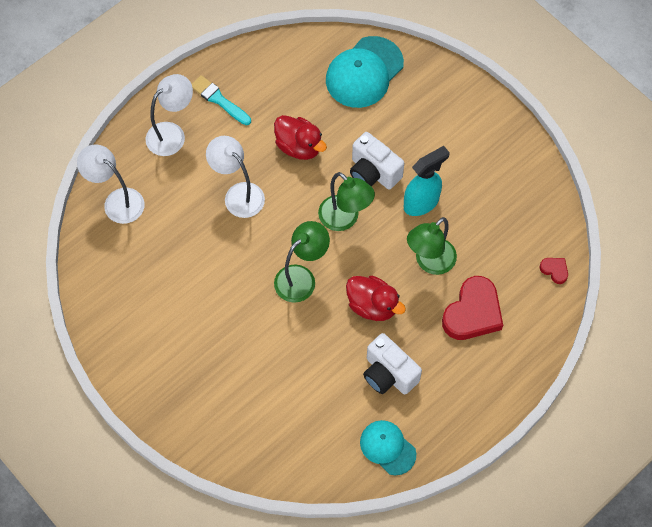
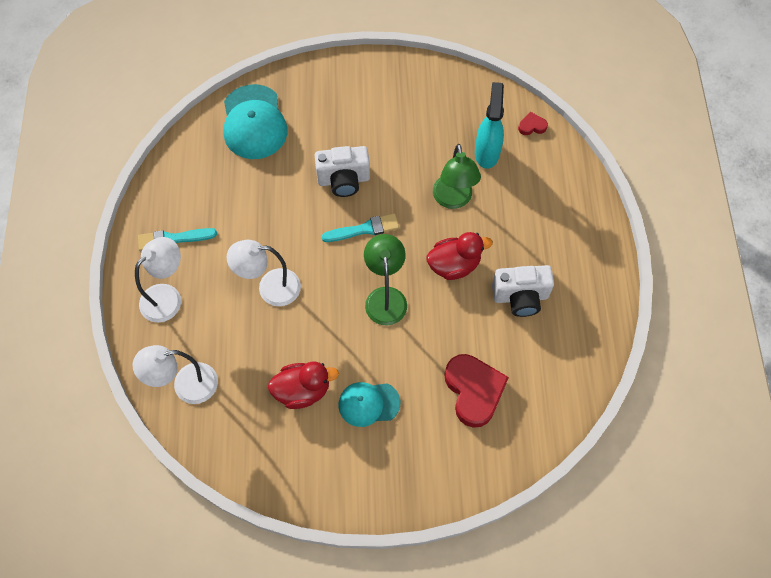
camera: 50 degrees left, 0 degrees up
white lamp [146,74,193,156] -> white lamp turned 45 degrees clockwise [135,237,181,322]
red duck [274,115,327,160] -> red duck moved to [268,362,339,409]
green lamp [318,172,375,231] -> turquoise brush [321,213,399,242]
turquoise cap [360,420,416,475] -> turquoise cap moved to [338,382,400,427]
turquoise spray bottle [404,146,450,216] -> turquoise spray bottle moved to [475,82,504,169]
red heart [442,276,503,340] -> red heart moved to [444,354,509,428]

